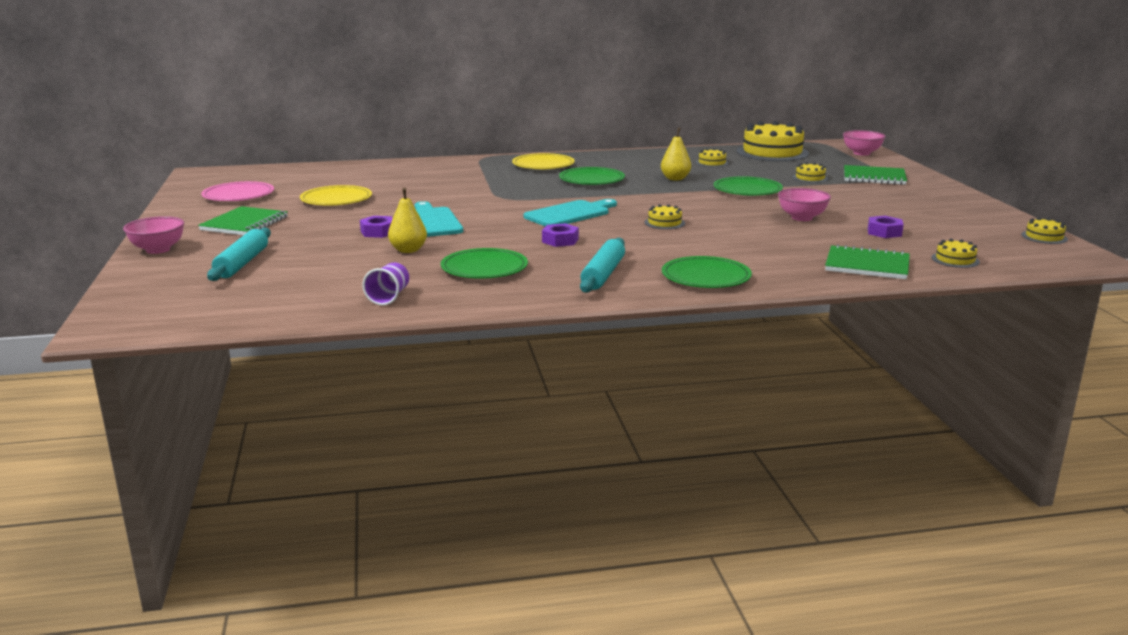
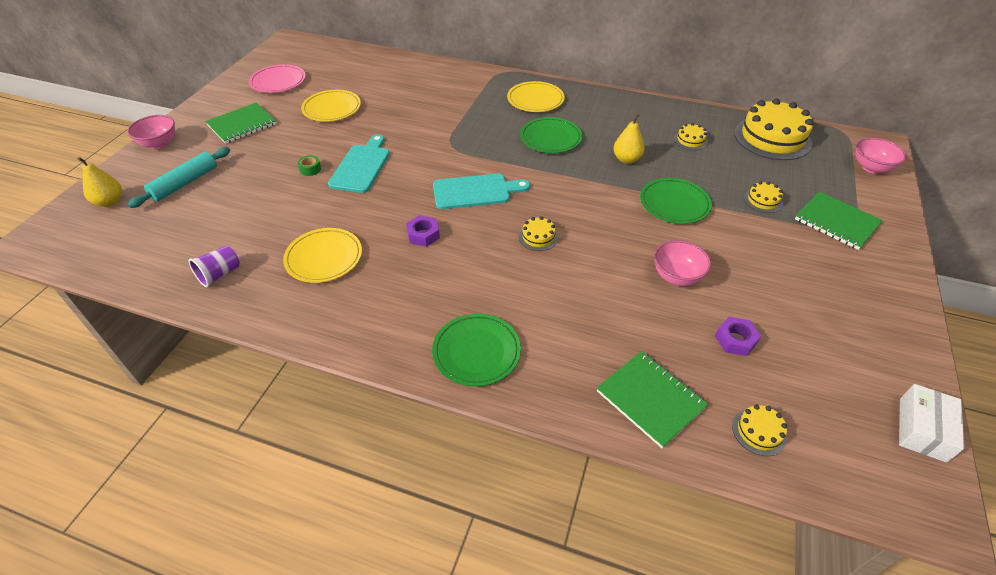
camera: 30 degrees right, 25 degrees up
purple nut [360,216,393,238] -> green tape [298,155,321,176]
yellow pear [388,188,427,253] -> yellow pear moved to [77,157,122,207]
green plate [441,248,528,279] -> yellow plate [283,228,362,283]
turquoise rolling pin [580,238,625,293] -> none
yellow cake [1021,217,1068,244] -> white box [899,384,964,463]

